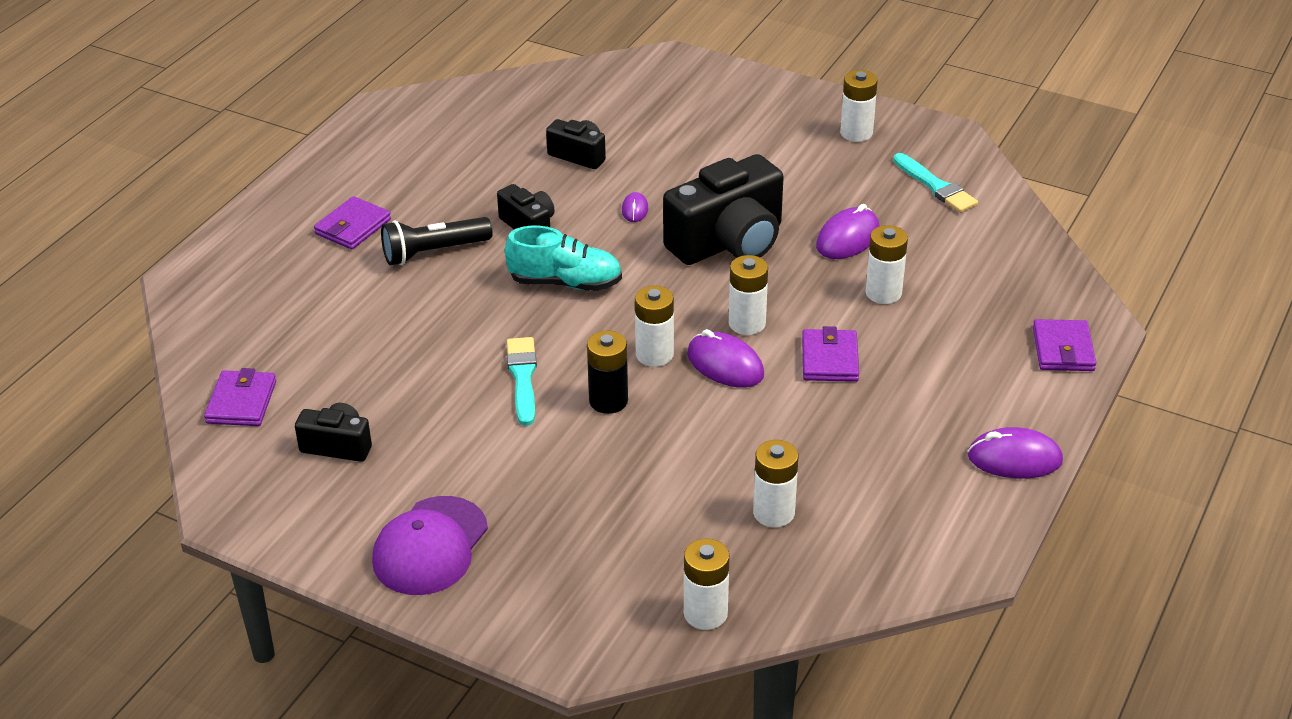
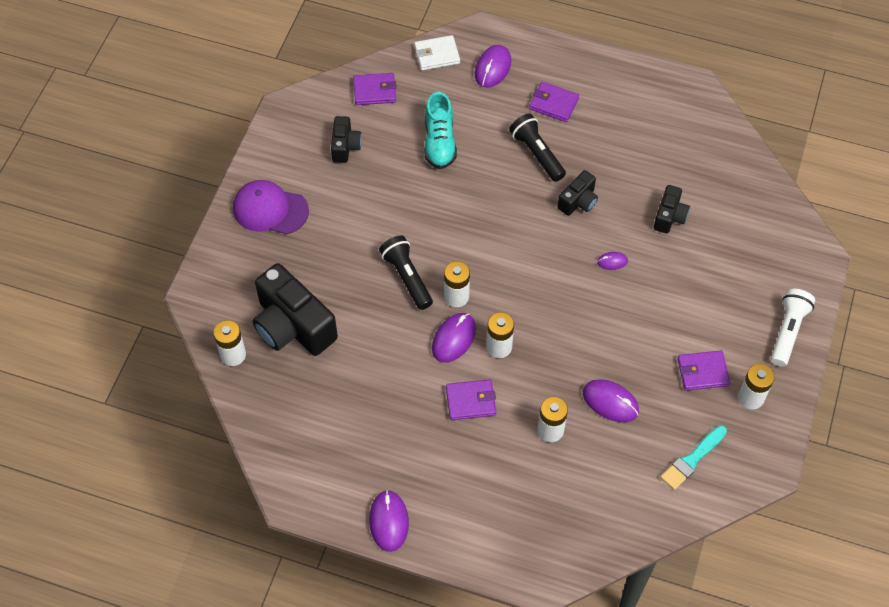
camera: 80 degrees right, 20 degrees up
turquoise shoe [505,226,622,291] -> turquoise shoe moved to [424,92,457,169]
turquoise brush [507,337,537,426] -> none
black battery [587,330,628,414] -> black flashlight [379,235,433,310]
black camera [663,154,784,265] -> black camera moved to [253,263,338,356]
white battery [753,440,798,527] -> none
purple wallet [1033,319,1096,371] -> purple wallet moved to [677,350,730,391]
none -> white wallet [414,35,460,71]
none -> purple mouse [475,45,511,88]
none -> white flashlight [771,289,815,367]

